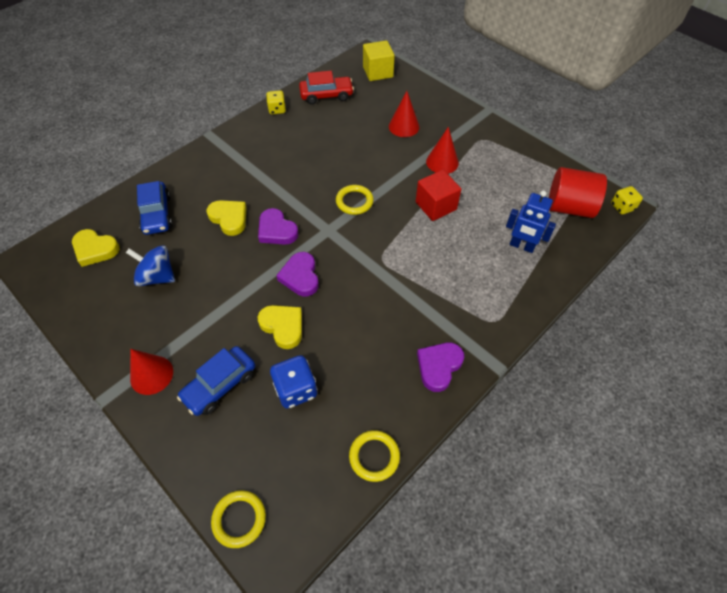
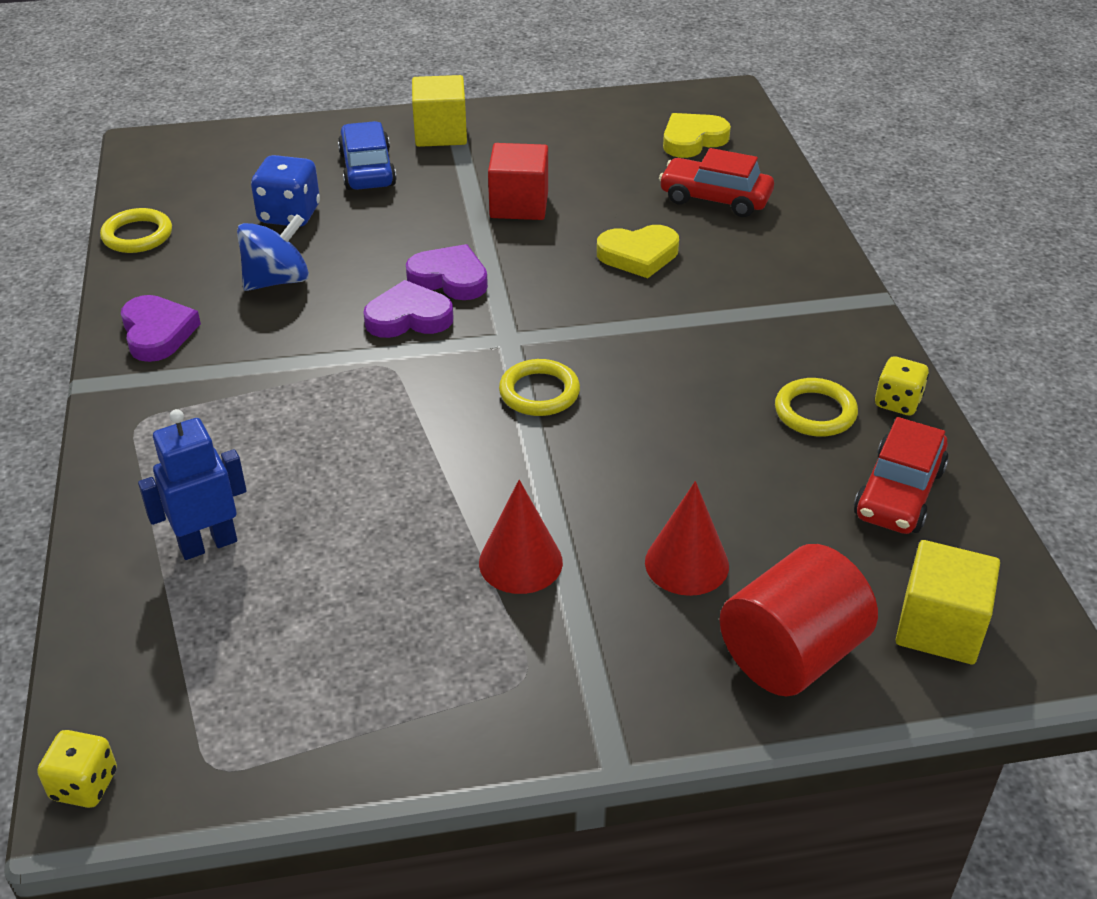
camera: 125 degrees right, 15 degrees down
blue spinning top [126,245,175,286] -> blue spinning top moved to [237,214,309,291]
red cone [130,349,173,395] -> yellow cube [412,75,467,147]
blue car [137,181,173,235] -> red car [659,148,774,217]
yellow ring [211,490,266,548] -> yellow ring moved to [775,378,858,437]
purple heart [258,208,299,245] -> purple heart moved to [363,280,454,338]
yellow heart [258,305,302,349] -> none
red cube [416,170,461,221] -> red cube moved to [488,143,548,220]
red cylinder [549,167,607,218] -> red cylinder moved to [719,544,878,697]

